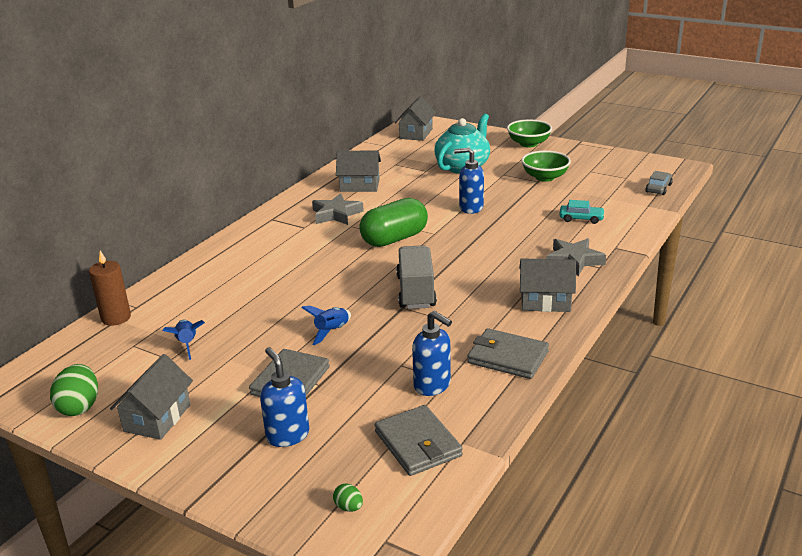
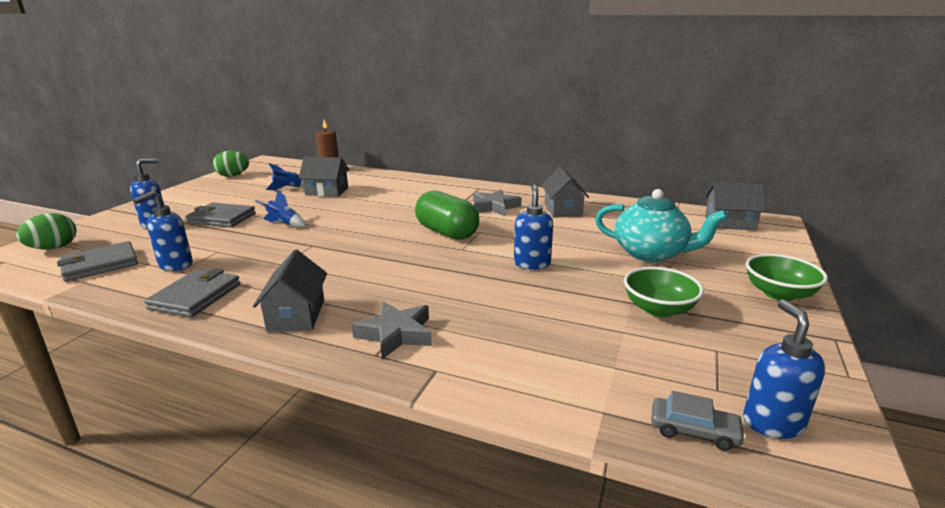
camera: 80 degrees right, 5 degrees down
grey house [110,354,193,440] -> grey house moved to [299,156,350,197]
green egg [333,483,363,512] -> green egg [16,213,77,250], size x2.00
grey truck [396,245,437,309] -> none
turquoise car [559,200,605,224] -> none
none -> blue soap dispenser [743,300,825,439]

